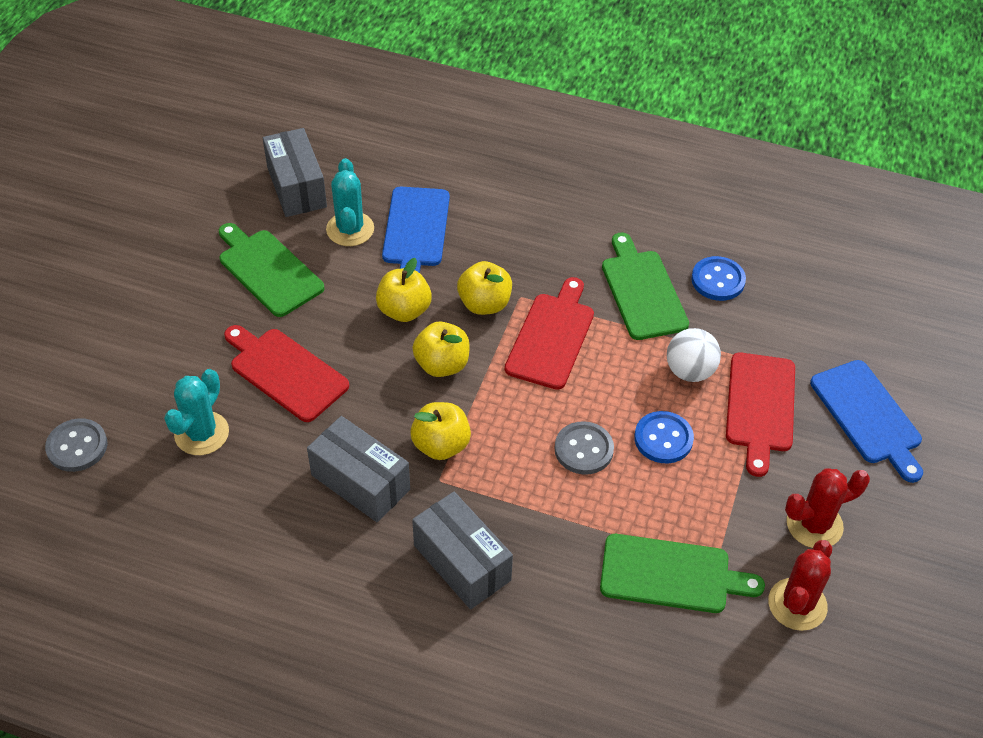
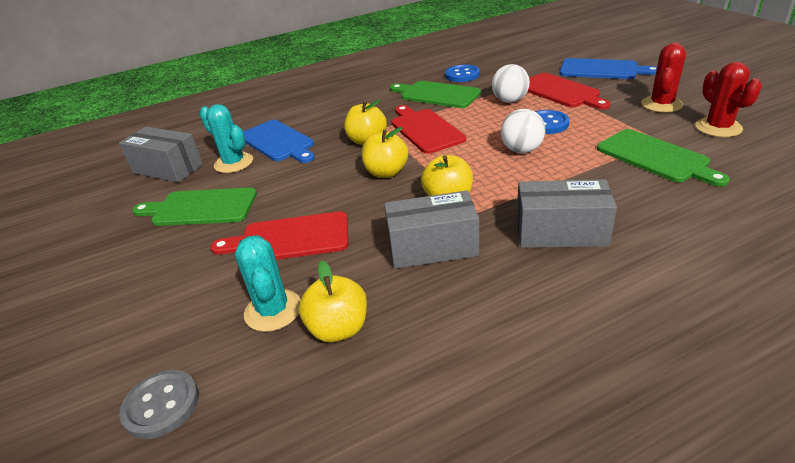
camera: 40 degrees left, 15 degrees down
yellow apple [376,258,432,322] -> yellow apple moved to [299,261,367,342]
grey button [554,421,614,475] -> white ball [501,109,545,153]
green cutting board [600,534,765,613] -> green cutting board turned 90 degrees clockwise [597,129,730,187]

